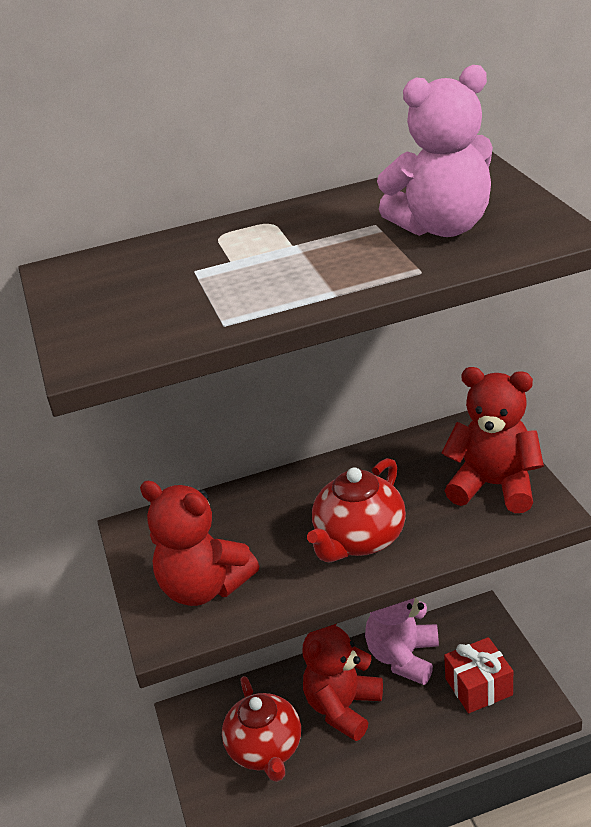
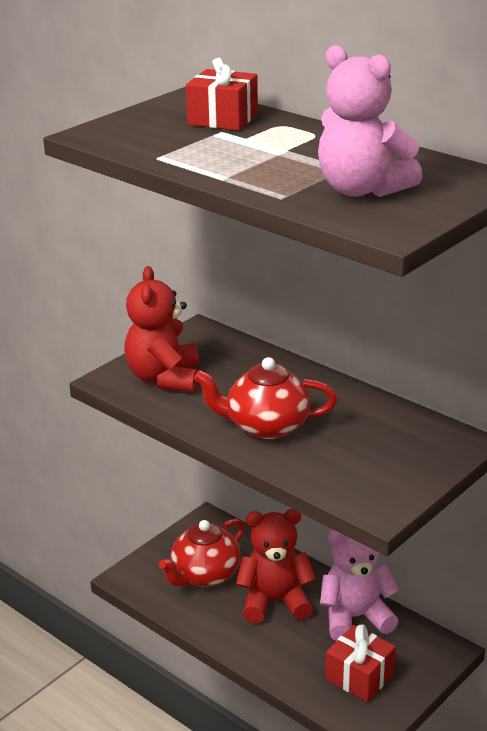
camera: 55 degrees right, 5 degrees down
red teddy bear [442,367,544,513] -> none
none -> red gift [186,58,258,131]

